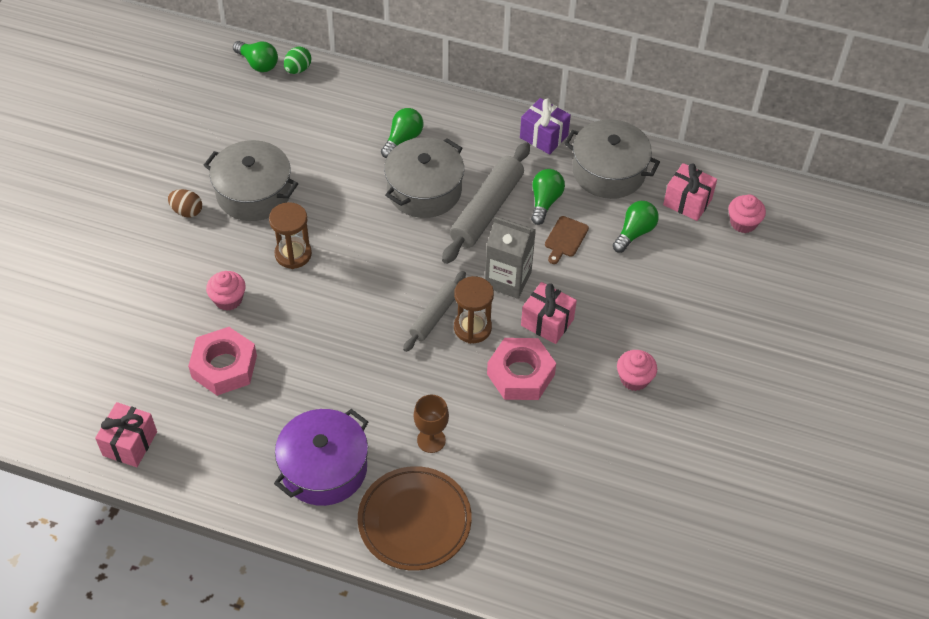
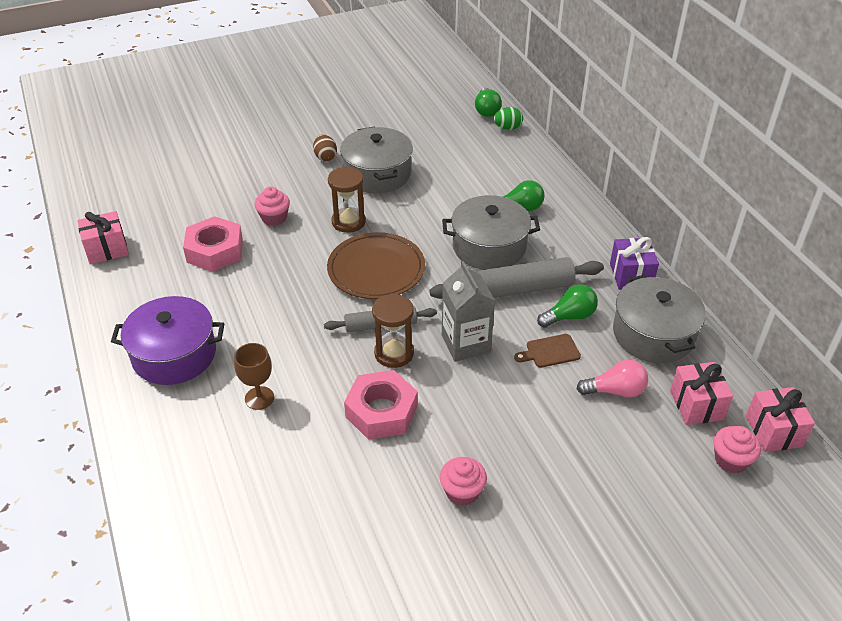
camera: 50 degrees right, 10 degrees down
brown plate [358,466,472,571] -> brown plate moved to [327,232,425,299]
pink gift [521,282,577,344] -> pink gift moved to [746,387,815,452]
green light bulb [613,201,659,253] -> pink light bulb [577,360,648,398]

